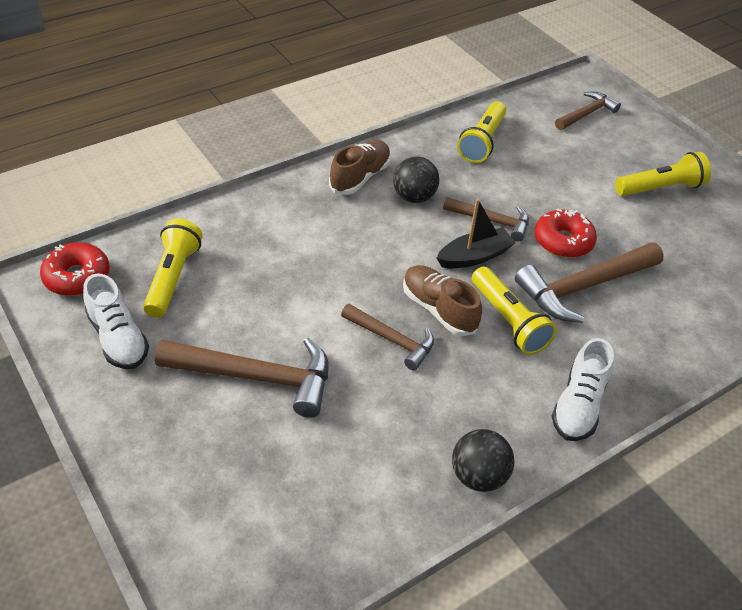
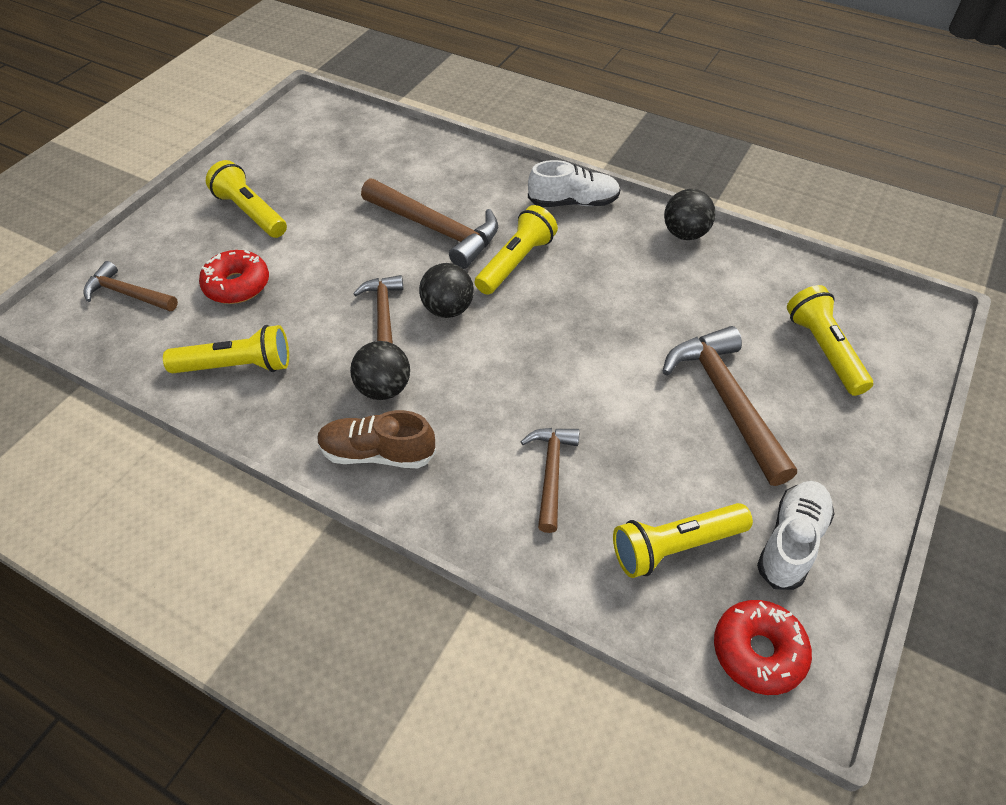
camera: 115 degrees left, 5 degrees up
brown hammer [341,304,434,371] -> brown hammer moved to [521,428,580,533]
brown shoe [403,265,482,336] -> none
black boat [437,199,516,268] -> black ball [419,263,474,318]
red donut [535,208,597,258] -> red donut moved to [199,250,269,304]
none -> yellow flashlight [787,285,873,396]

